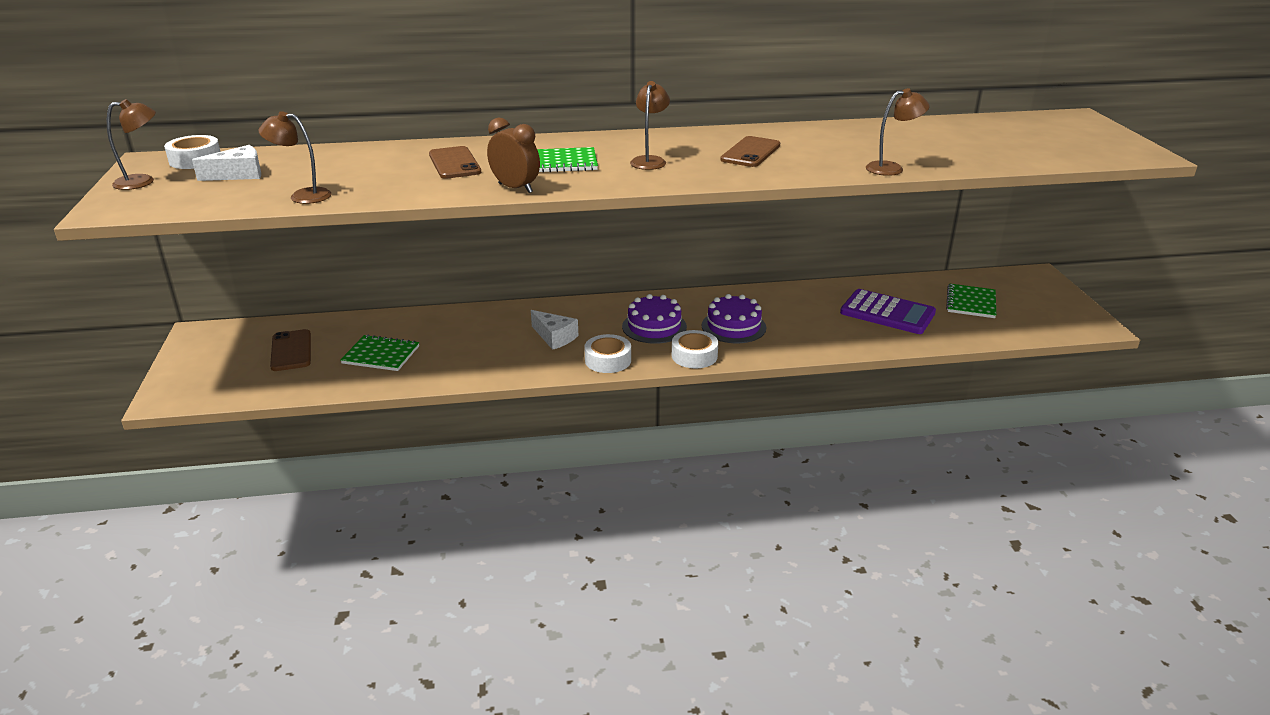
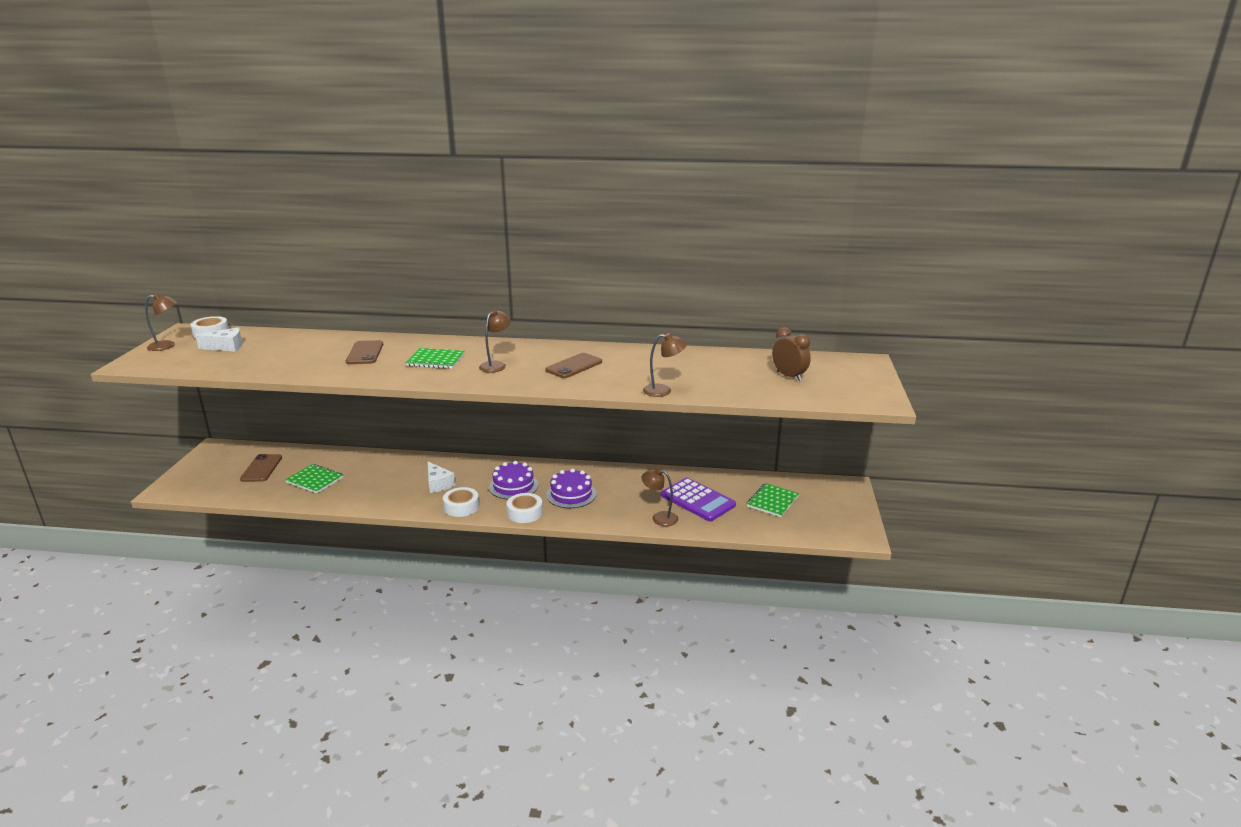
camera: 15 degrees right, 5 degrees down
brown lamp [258,111,331,204] -> brown lamp moved to [641,468,678,526]
brown clock [487,117,540,193] -> brown clock moved to [772,327,811,381]

